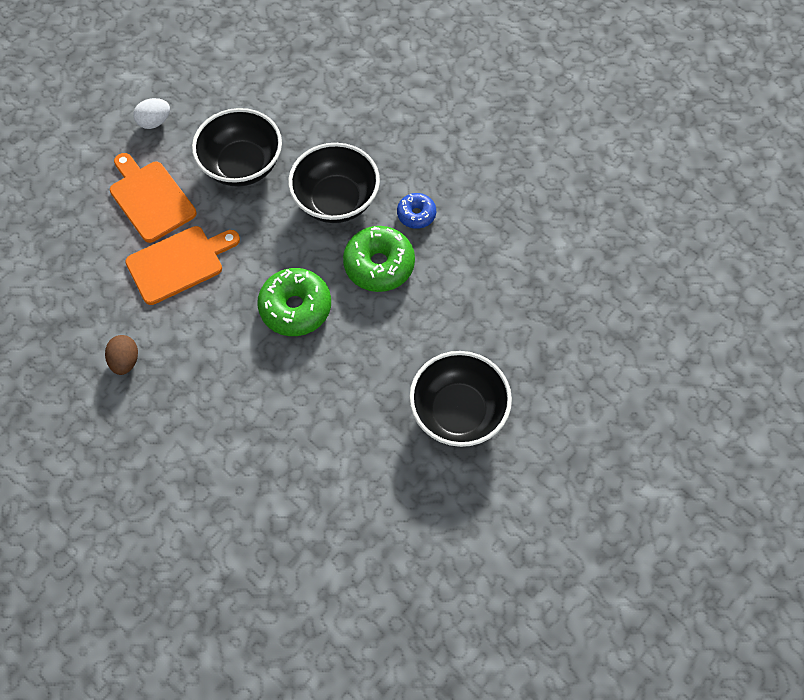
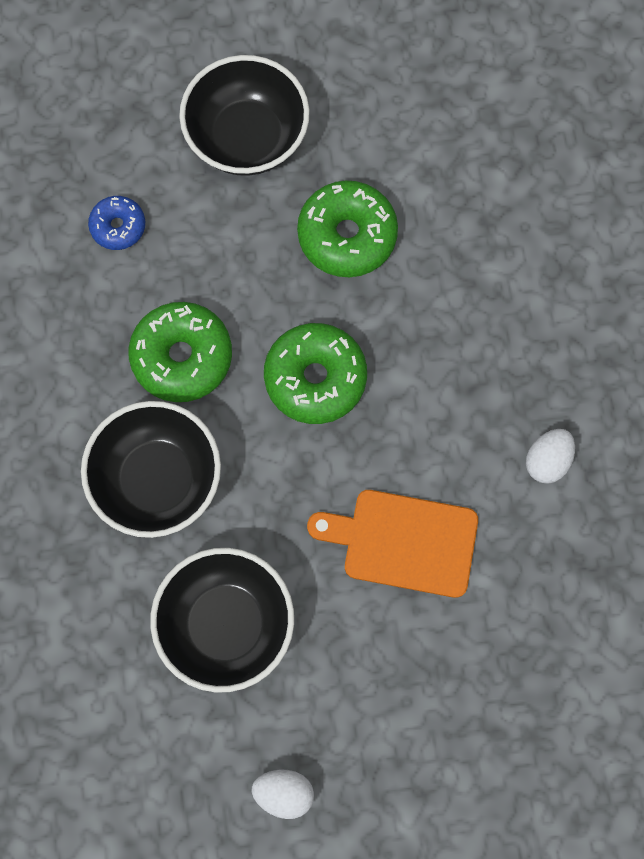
camera: 140 degrees left, 10 degrees up
brown egg [105,335,138,375] -> white egg [526,429,575,484]
orange cutting board [110,153,197,243] -> none
blue donut [397,193,436,229] -> blue donut moved to [88,196,145,250]
none -> green donut [297,180,398,277]

